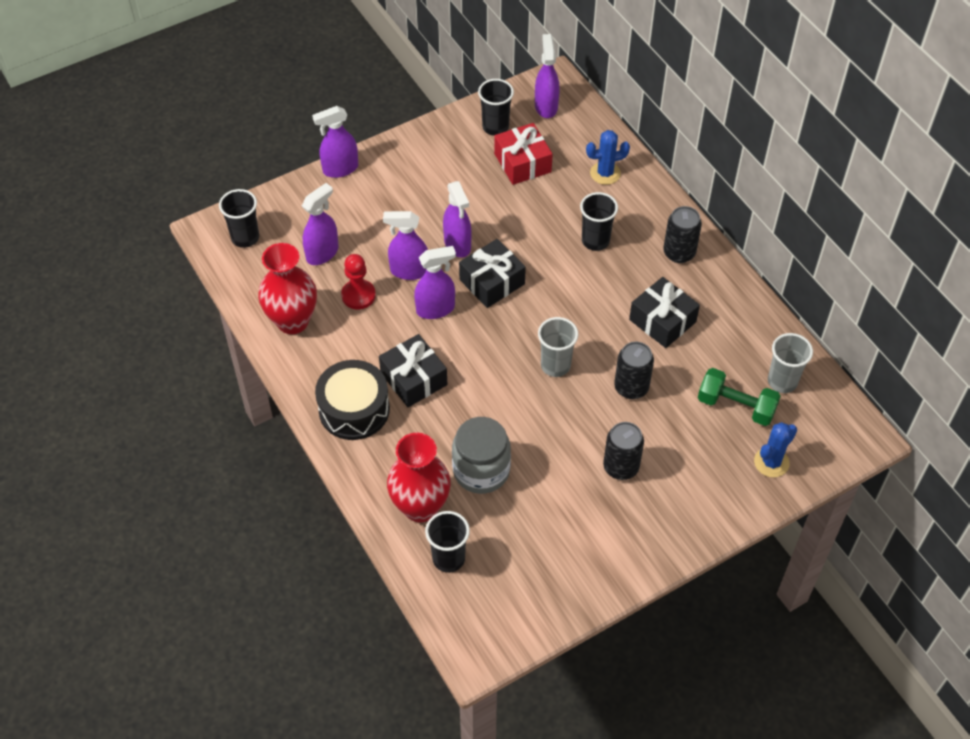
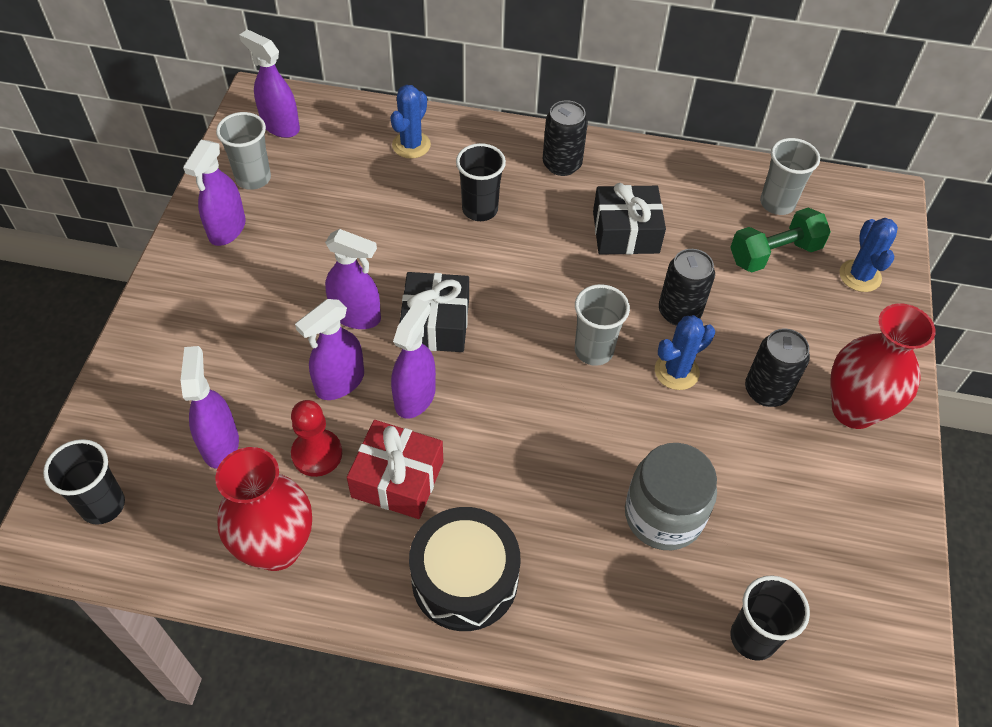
camera: 50 degrees left, 0 degrees up
purple spray bottle [312,106,358,178] -> purple spray bottle moved to [183,140,246,246]
black gift [379,334,447,407] -> none
red vase [387,433,451,522] -> red vase moved to [831,303,935,429]
black cup [478,79,514,136] -> grey cup [216,112,271,190]
red gift [494,123,553,185] -> red gift moved to [347,420,443,519]
none -> blue cactus [655,315,715,390]

